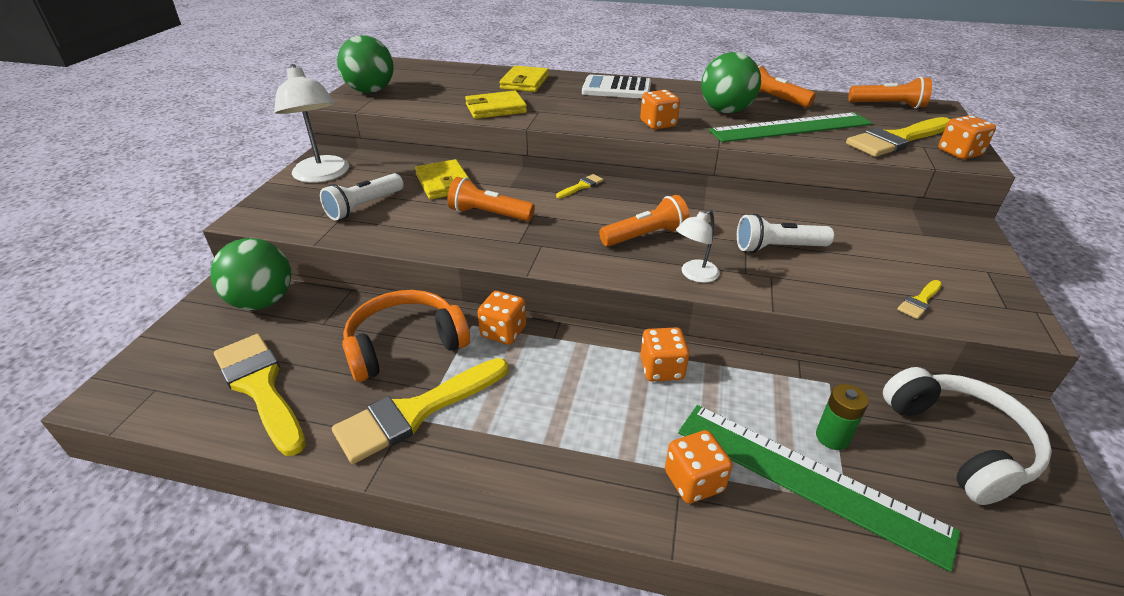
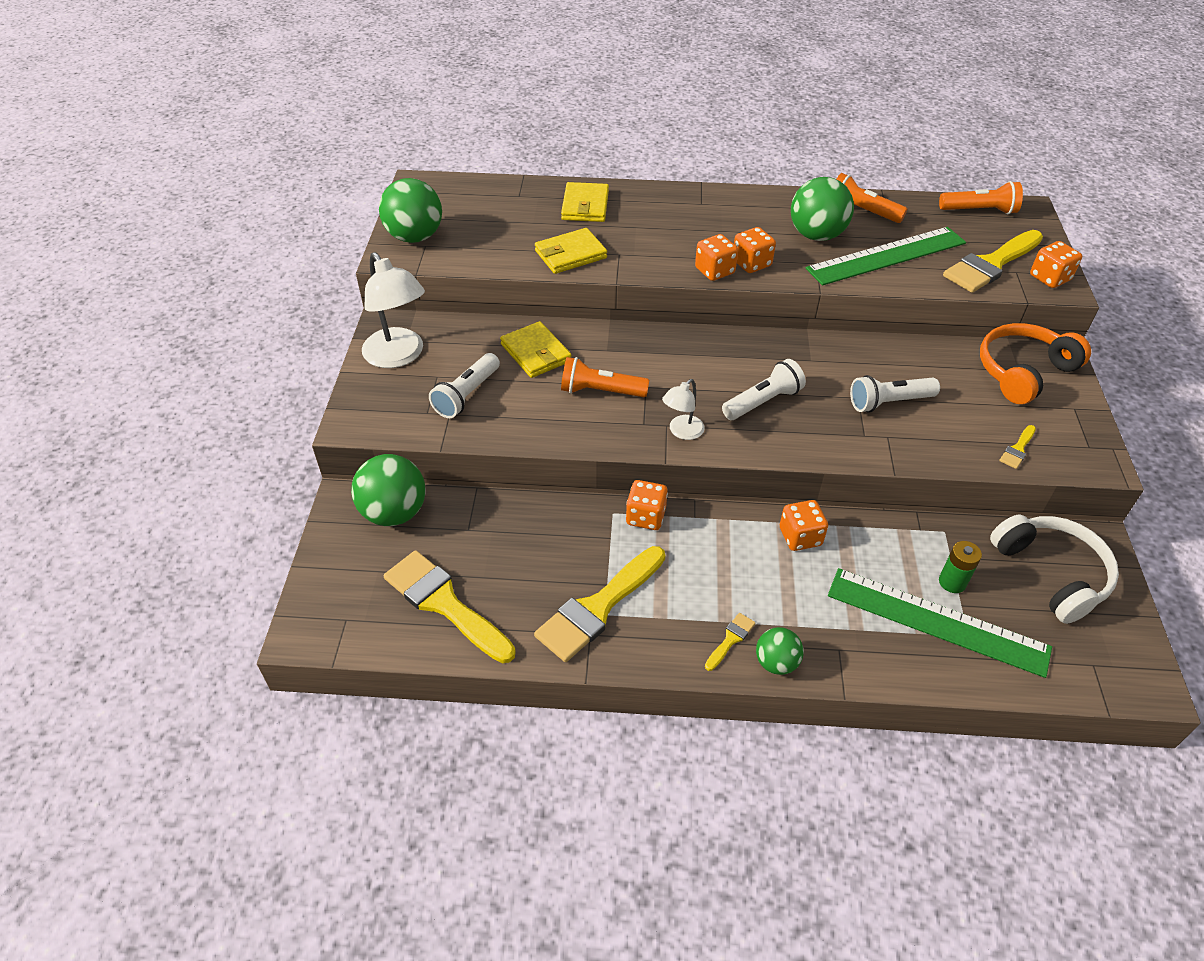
camera: 10 degrees left, 10 degrees up
orange headphones [342,290,470,382] -> orange headphones moved to [980,323,1091,404]
yellow brush [556,174,604,198] -> yellow brush moved to [705,613,756,671]
white calculator [582,75,651,98] -> none
orange flashlight [599,195,690,247] -> white flashlight [722,359,806,420]
orange dice [665,430,733,504] -> orange dice moved to [695,234,738,281]
white lamp [676,210,720,283] -> white lamp moved to [662,379,705,440]
none -> green ball [756,627,804,675]

